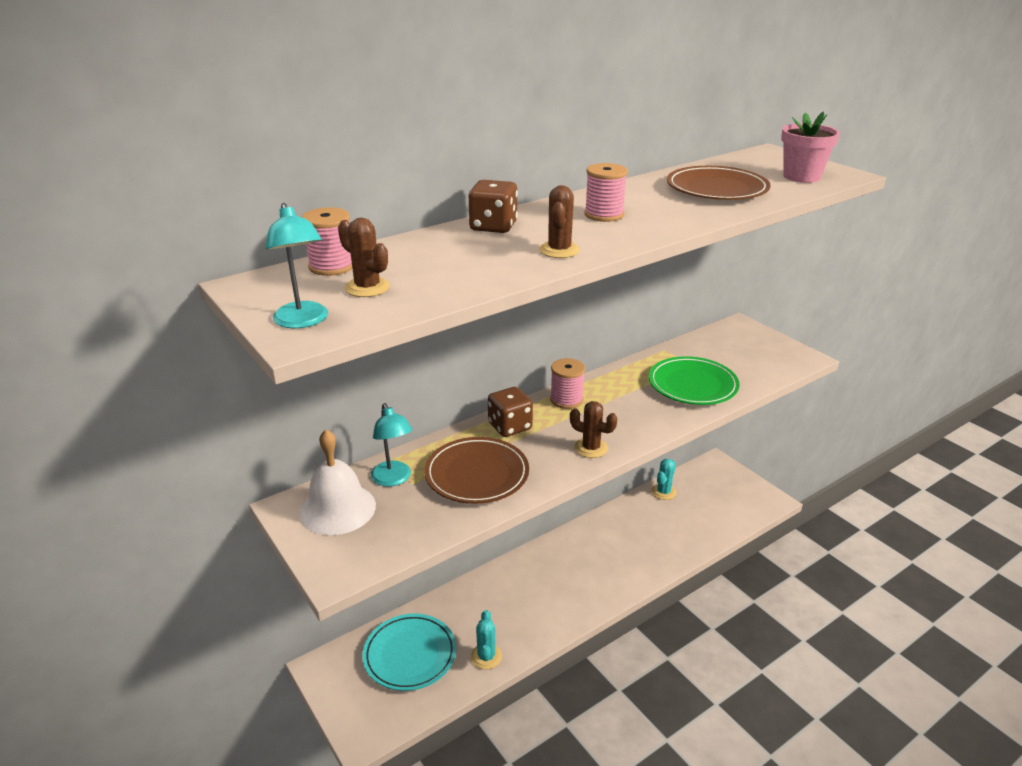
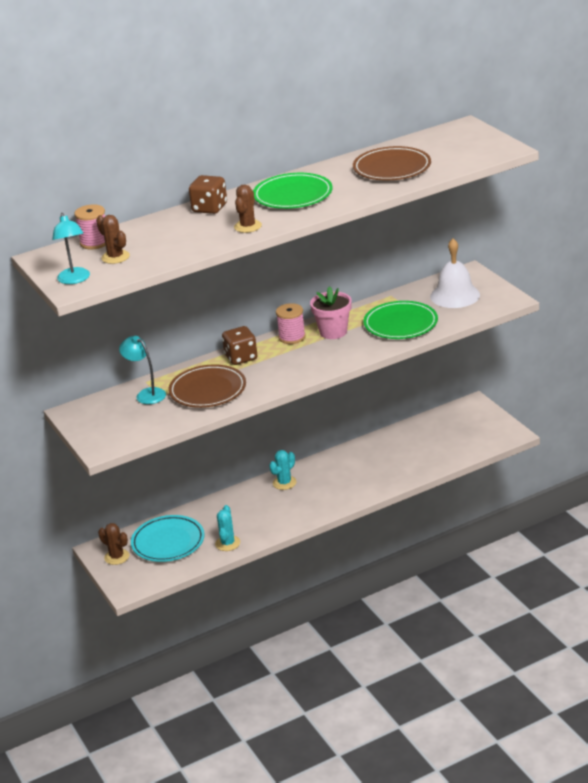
camera: 10 degrees right, 0 degrees up
white bell [299,430,376,535] -> white bell moved to [430,239,480,308]
turquoise lamp [371,403,412,487] -> turquoise lamp turned 150 degrees clockwise [119,336,166,404]
brown cactus [570,401,617,458] -> brown cactus moved to [98,523,129,565]
pink spool [584,163,628,222] -> green plate [253,173,333,209]
turquoise cactus [651,459,676,500] -> turquoise cactus moved to [269,450,297,490]
pink flower pot [781,111,840,183] -> pink flower pot moved to [310,286,352,339]

